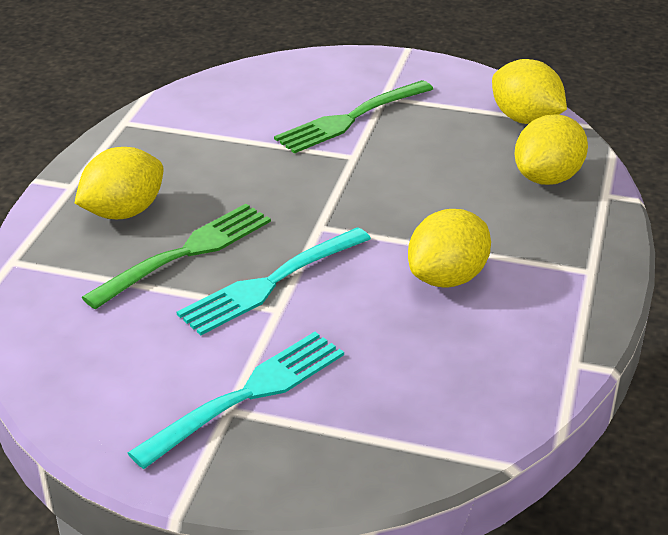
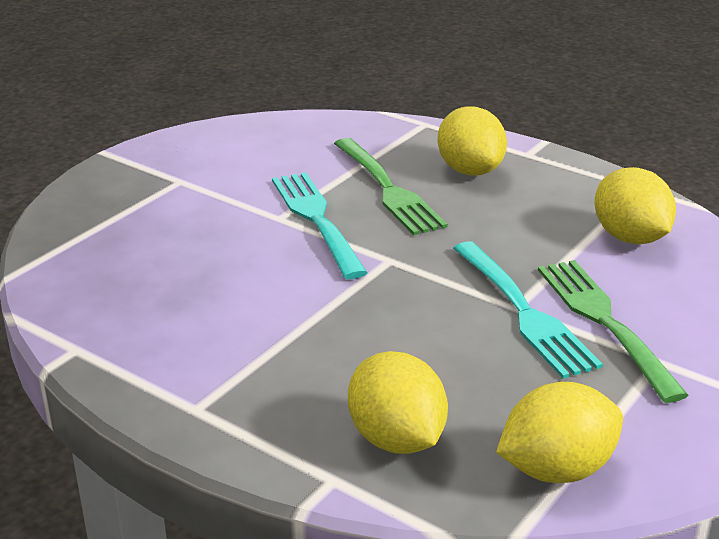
camera: 110 degrees right, 5 degrees down
turquoise fork [128,332,344,469] -> turquoise fork moved to [453,241,603,379]
yellow lemon [408,209,491,287] -> yellow lemon moved to [595,167,676,244]

